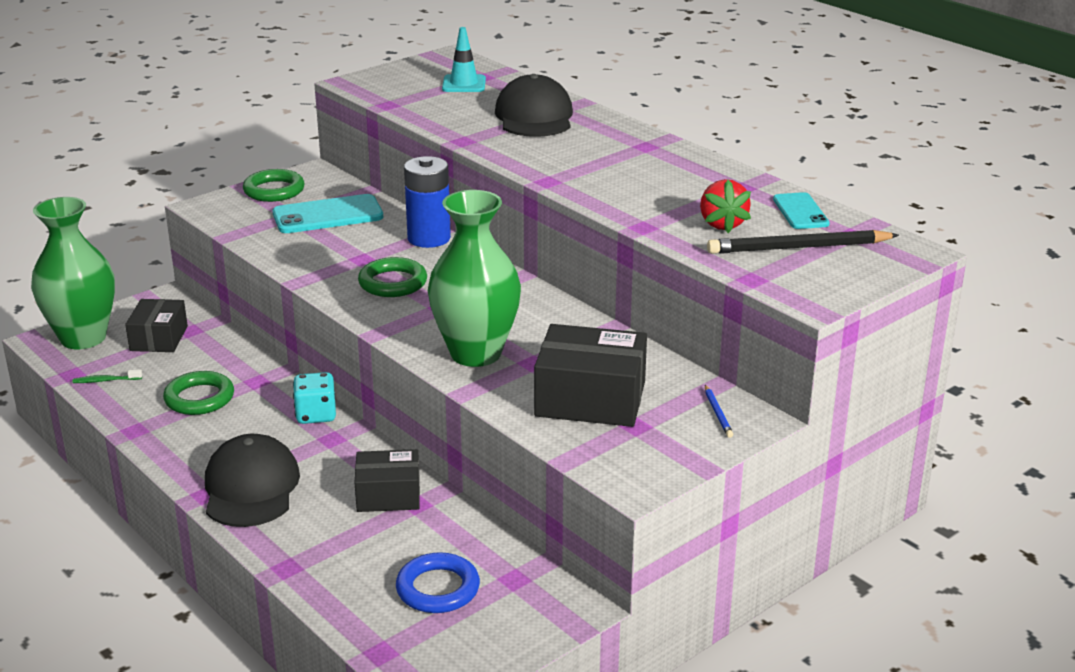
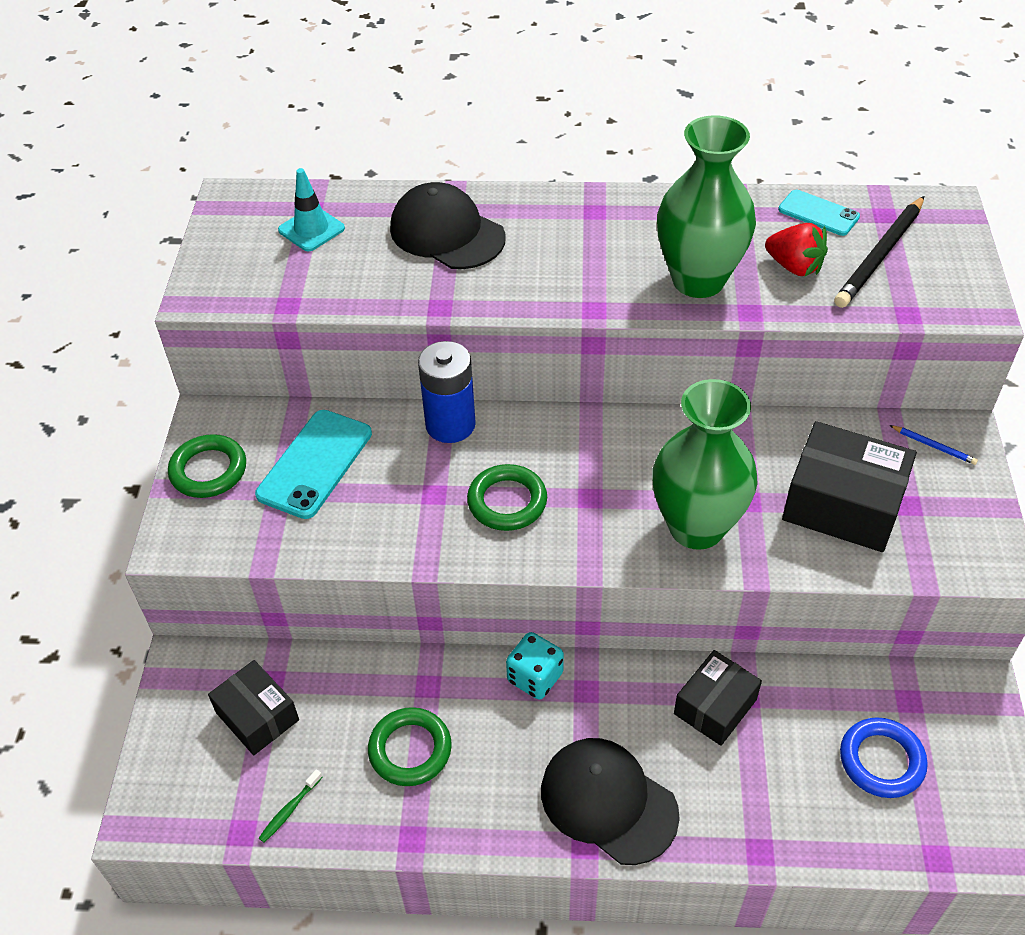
camera: 45 degrees left, 20 degrees up
green vase [31,197,115,349] -> green vase moved to [657,115,756,298]
black box [534,324,647,427] -> black box turned 60 degrees clockwise [782,421,917,552]

